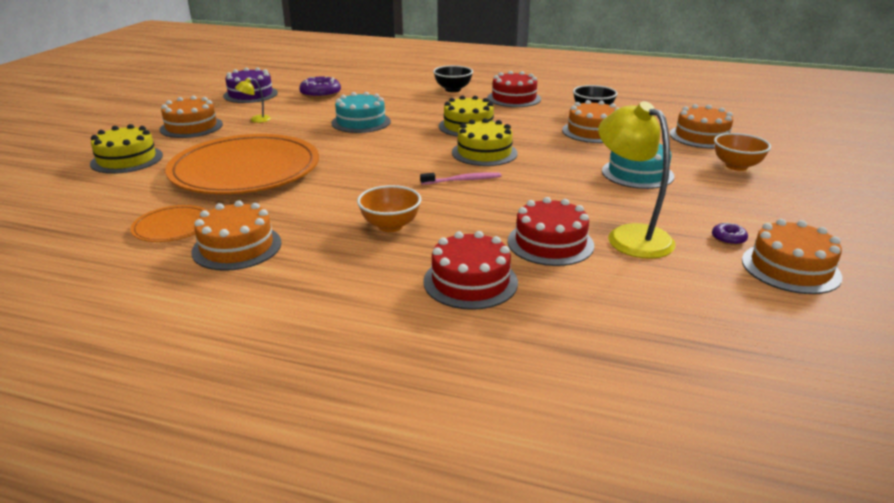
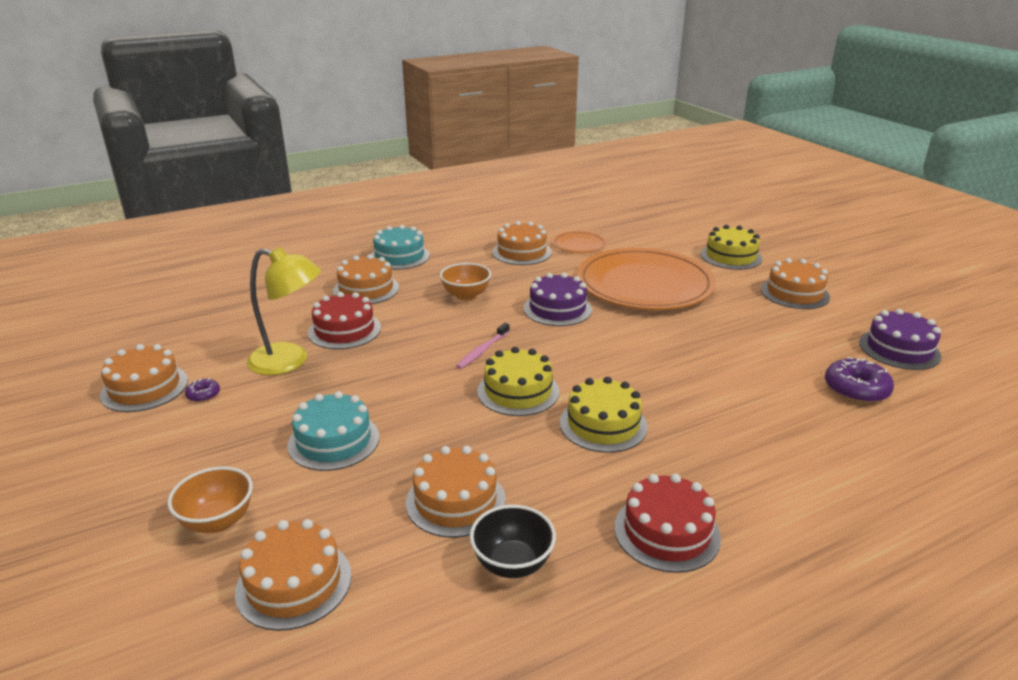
camera: 135 degrees right, 0 degrees up
yellow lamp [235,78,271,123] -> none
turquoise cake [331,92,391,133] -> turquoise cake moved to [371,225,430,270]
red cake [423,231,518,310] -> orange cake [333,254,399,304]
black bowl [433,65,473,92] -> none
none -> purple cake [523,273,592,326]

